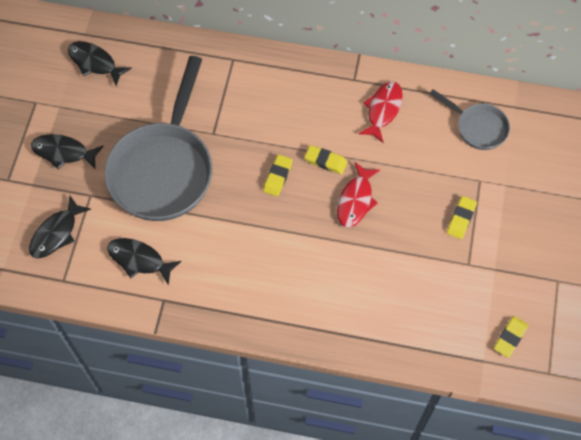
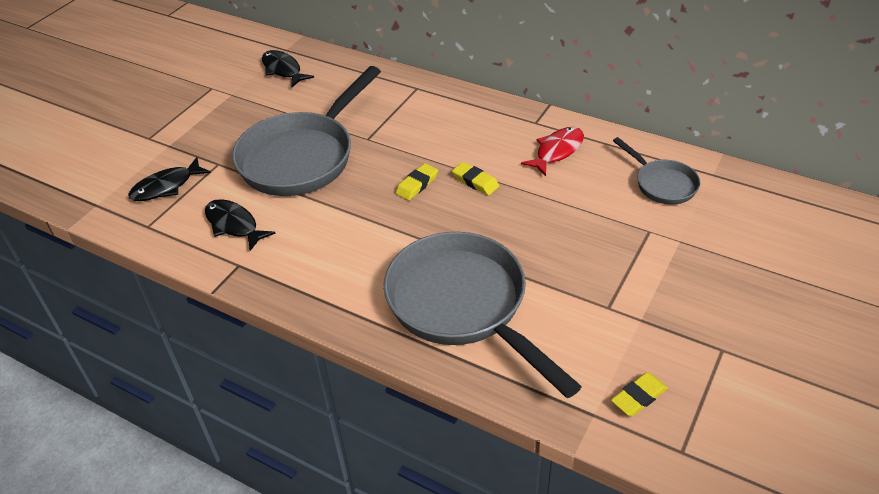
camera: 20 degrees right, 20 degrees down
black fish [31,134,103,170] -> none
red fish [337,162,380,227] -> none
yellow eraser [447,196,477,239] -> none
none -> grey pan [384,232,582,398]

